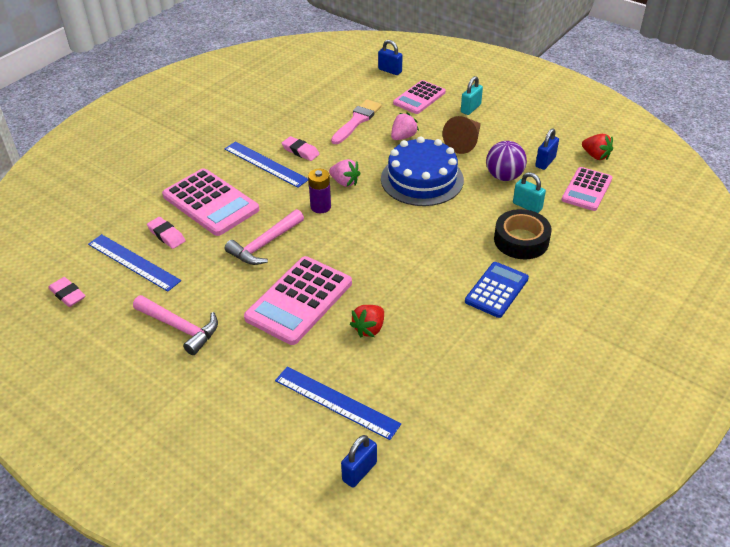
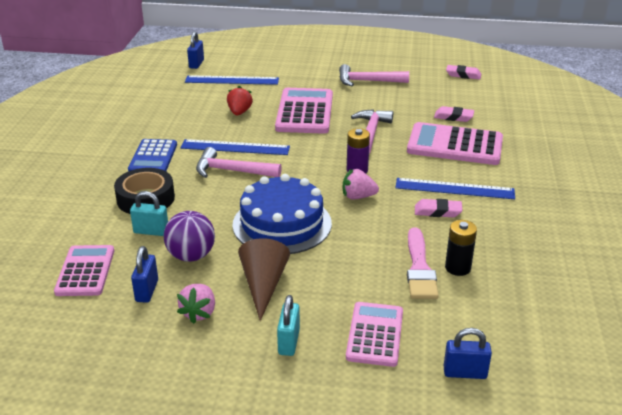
camera: 150 degrees right, 10 degrees down
blue ruler [88,234,181,292] -> blue ruler moved to [181,139,290,155]
pink strawberry [391,112,419,140] -> pink strawberry moved to [177,284,215,324]
red strawberry [582,134,613,160] -> none
none -> pink hammer [196,147,282,178]
none -> black battery [445,220,477,276]

